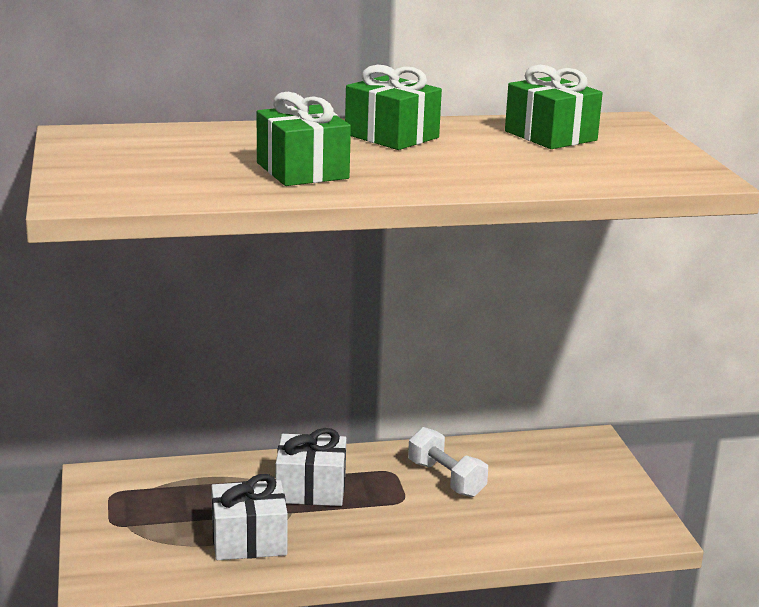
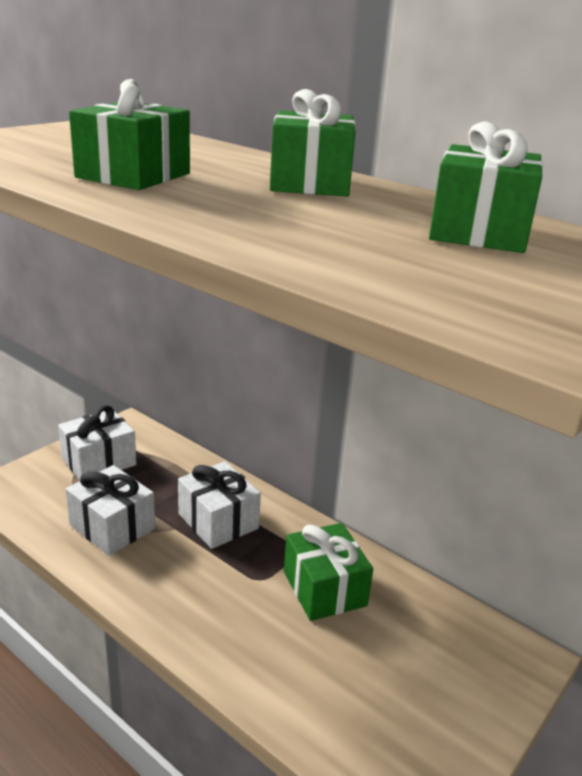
camera: 50 degrees right, 5 degrees up
white dumbbell [408,427,488,497] -> green gift [284,523,373,621]
none -> white gift [58,405,136,480]

